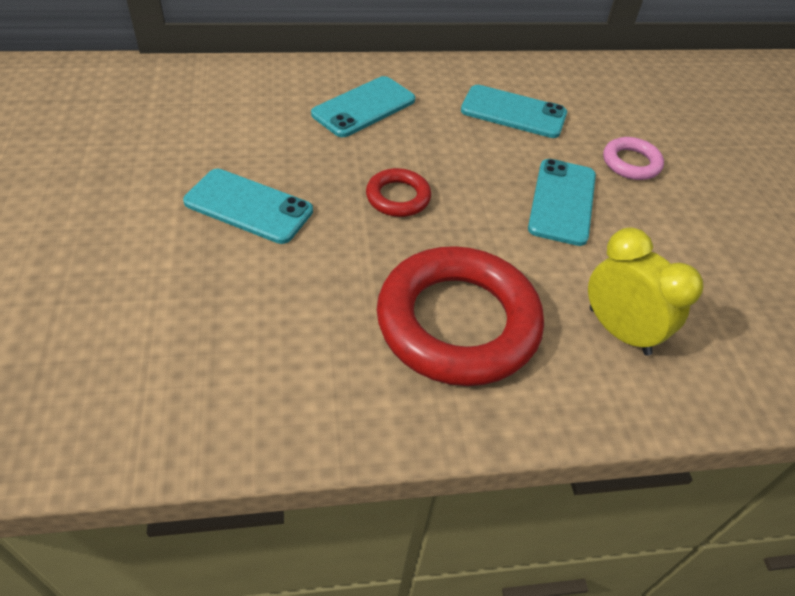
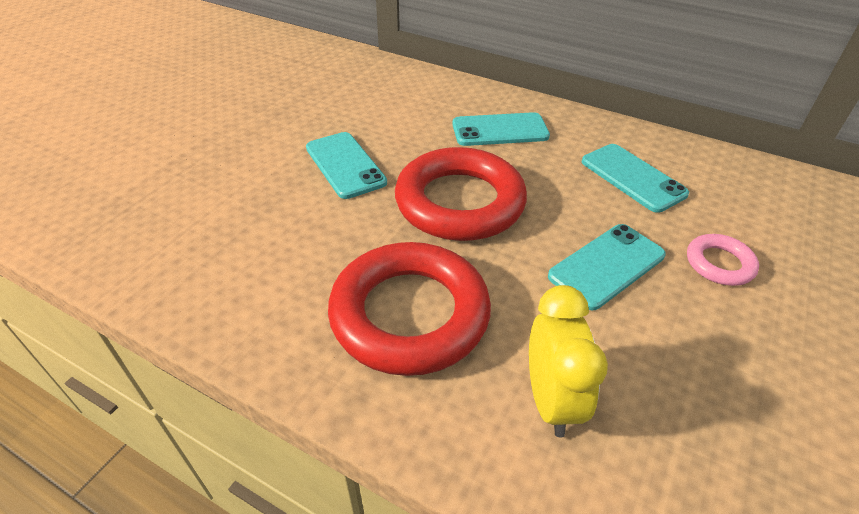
camera: 40 degrees right, 5 degrees down
red ring [366,168,431,217] -> red ring [395,147,527,241], size x2.16

